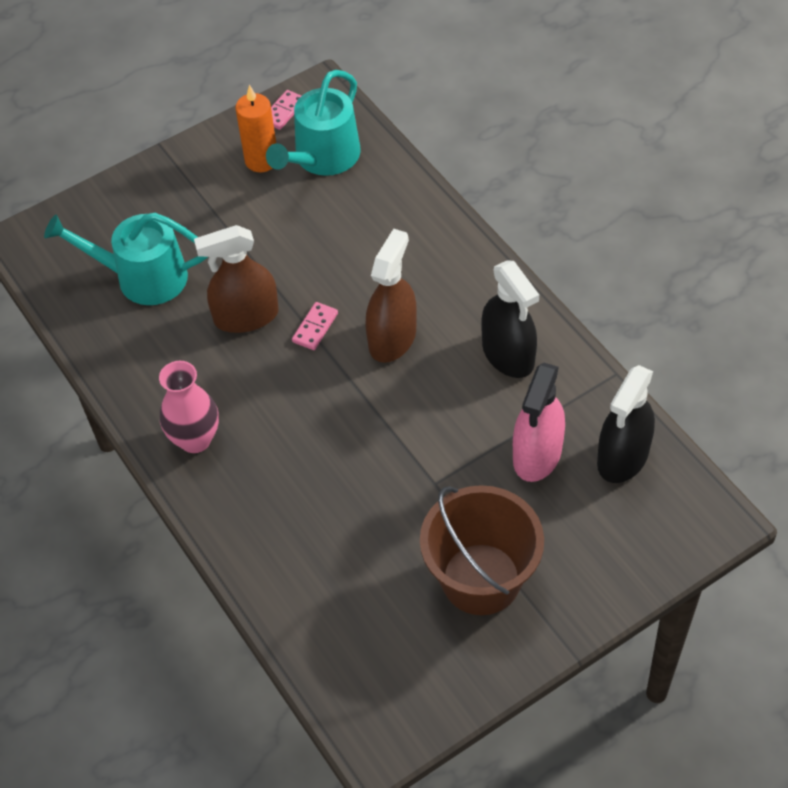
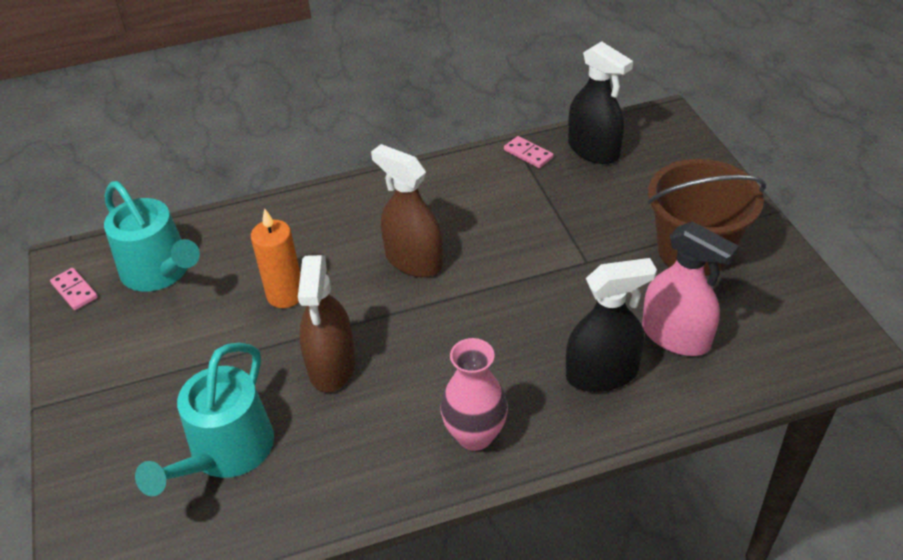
camera: 75 degrees left, 10 degrees down
orange candle [235,85,276,172] -> orange candle moved to [251,208,300,308]
pink domino [292,302,338,350] -> pink domino moved to [504,136,554,168]
black spray bottle [482,260,539,378] -> black spray bottle moved to [566,258,657,392]
pink spray bottle [513,363,565,482] -> pink spray bottle moved to [642,221,739,356]

